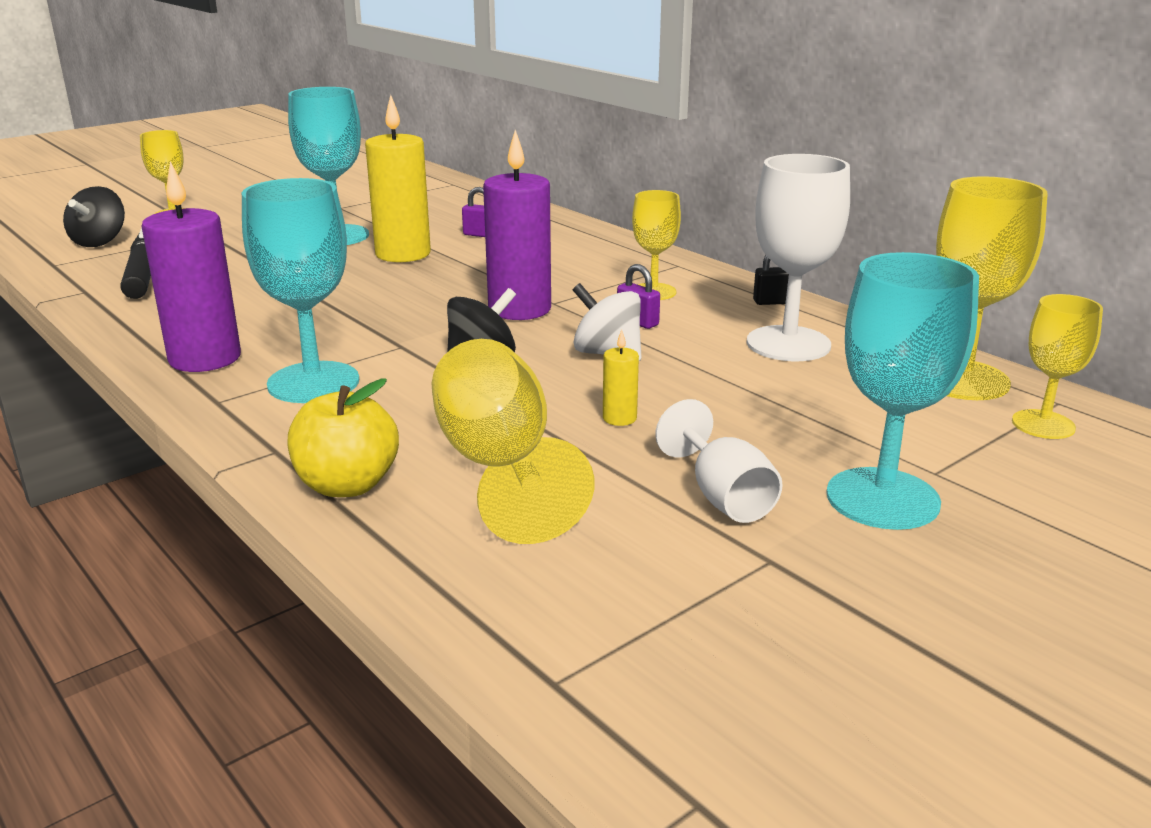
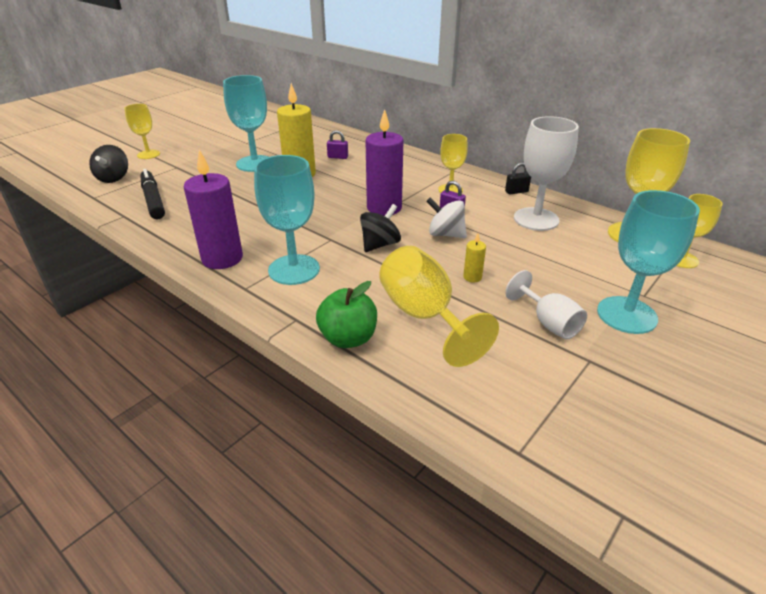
camera: 10 degrees left, 10 degrees up
yellow apple [287,378,399,497] -> green apple [316,281,377,348]

